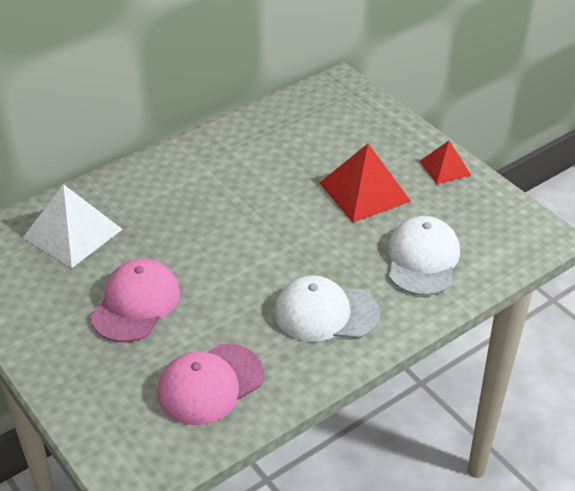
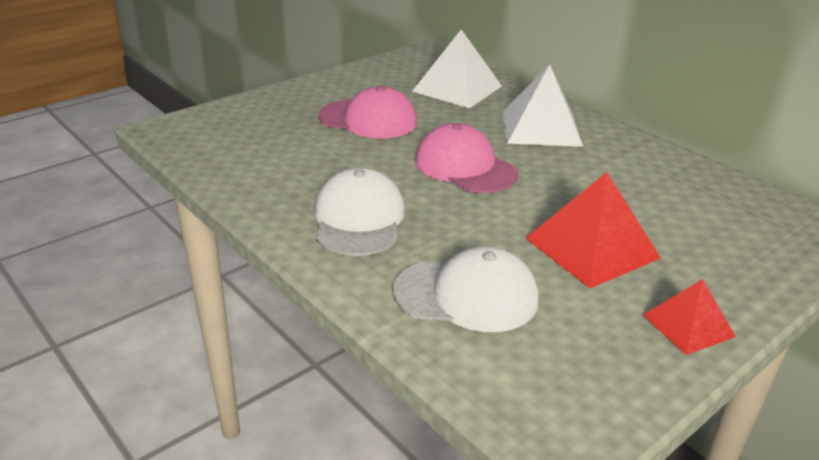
camera: 85 degrees right, 10 degrees down
pink cap [157,344,264,425] -> pink cap moved to [415,123,518,193]
none -> white pyramid [503,64,583,147]

